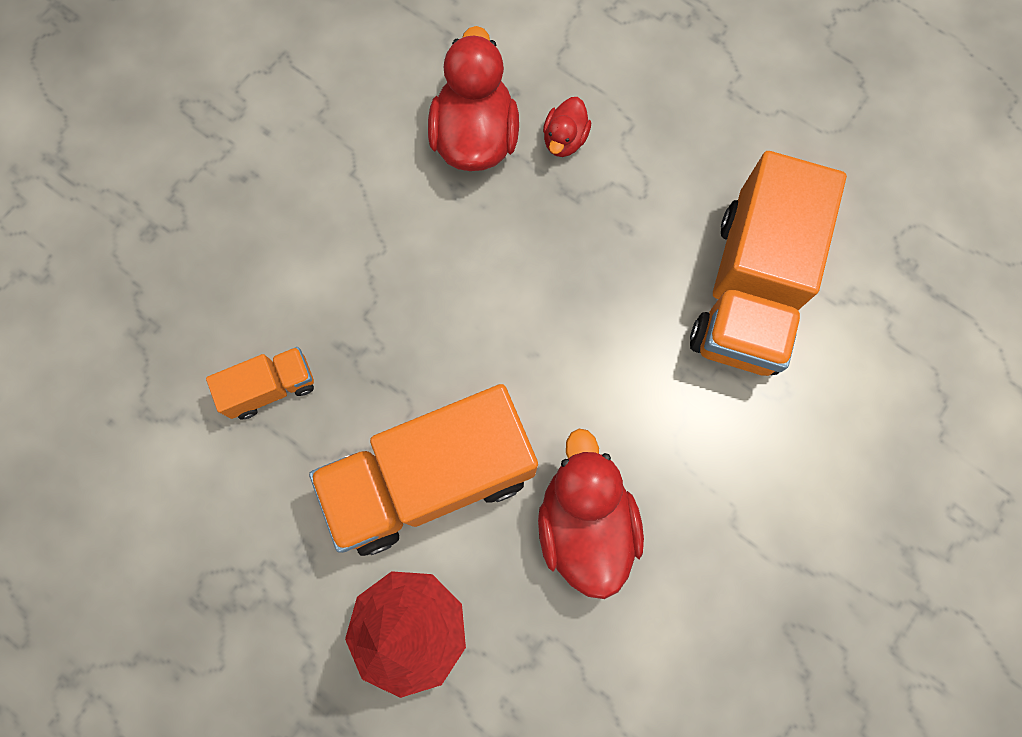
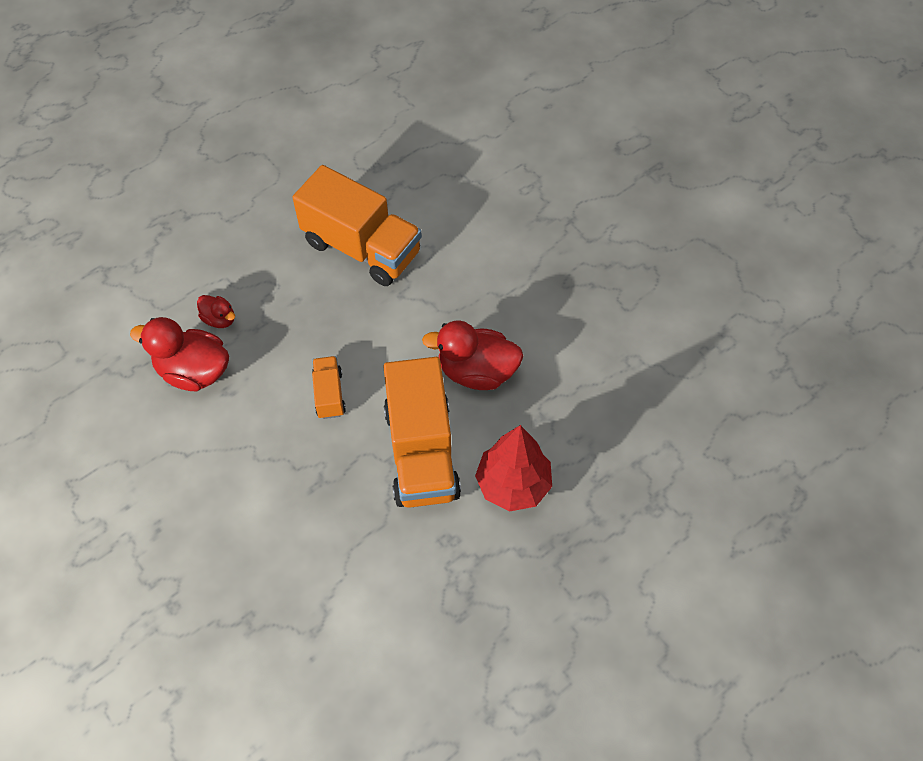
camera: 75 degrees left, 15 degrees down
orange truck [206,347,314,420] -> orange truck moved to [312,356,346,419]

